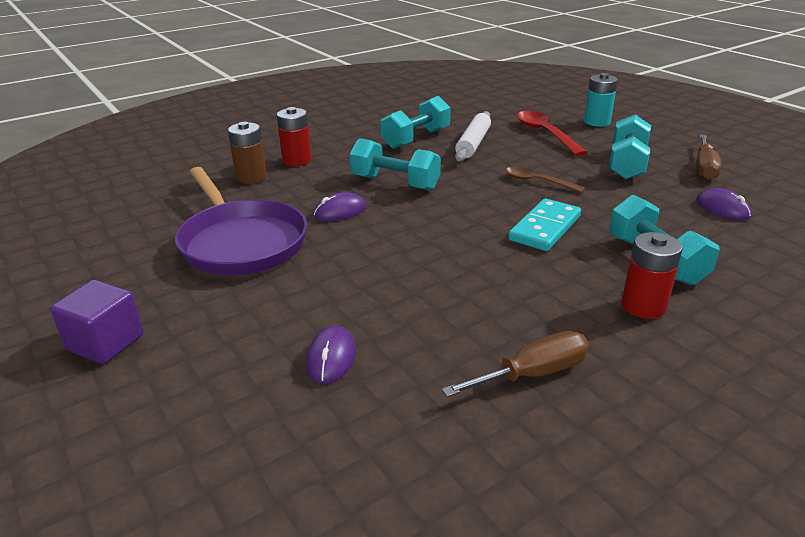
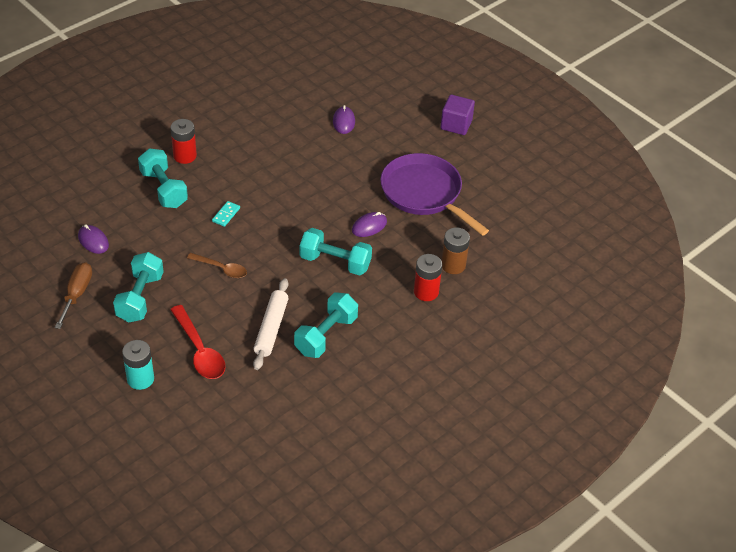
camera: 170 degrees right, 15 degrees up
brown screwdriver [442,331,589,397] -> none
turquoise domino [508,199,581,251] -> turquoise domino [212,201,240,227], size x0.53

